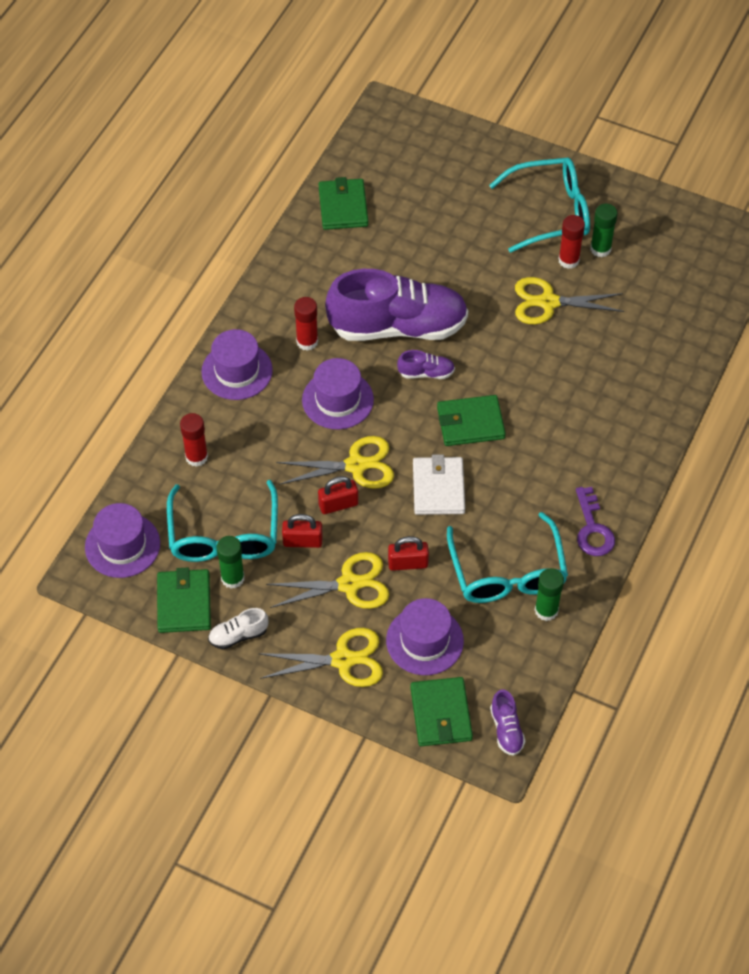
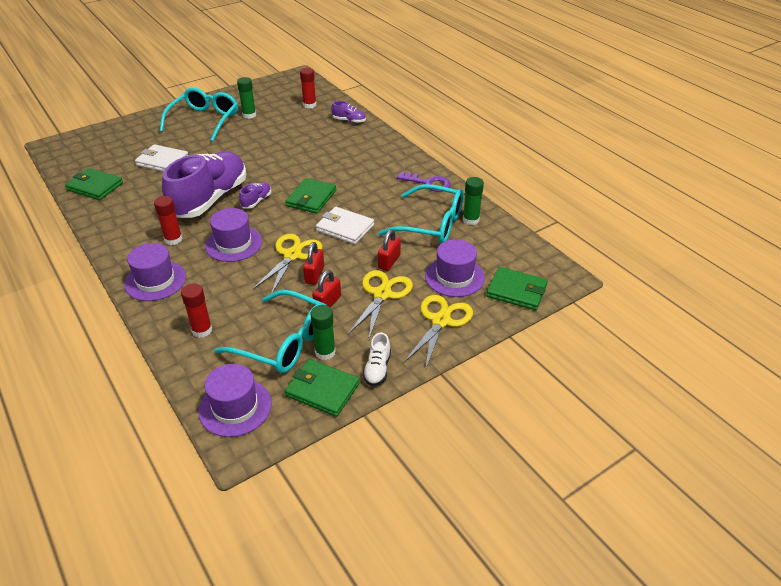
camera: 60 degrees left, 15 degrees down
purple shoe [490,689,525,756] -> purple shoe moved to [331,101,366,123]
yellow scissors [515,277,624,324] -> none
red glue stick [558,215,585,269] -> red glue stick moved to [300,68,317,108]
none -> white wallet [135,144,188,172]

